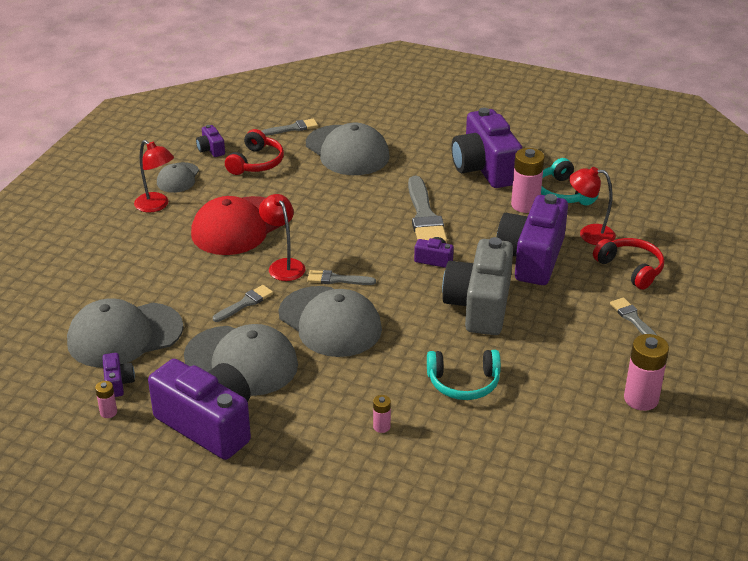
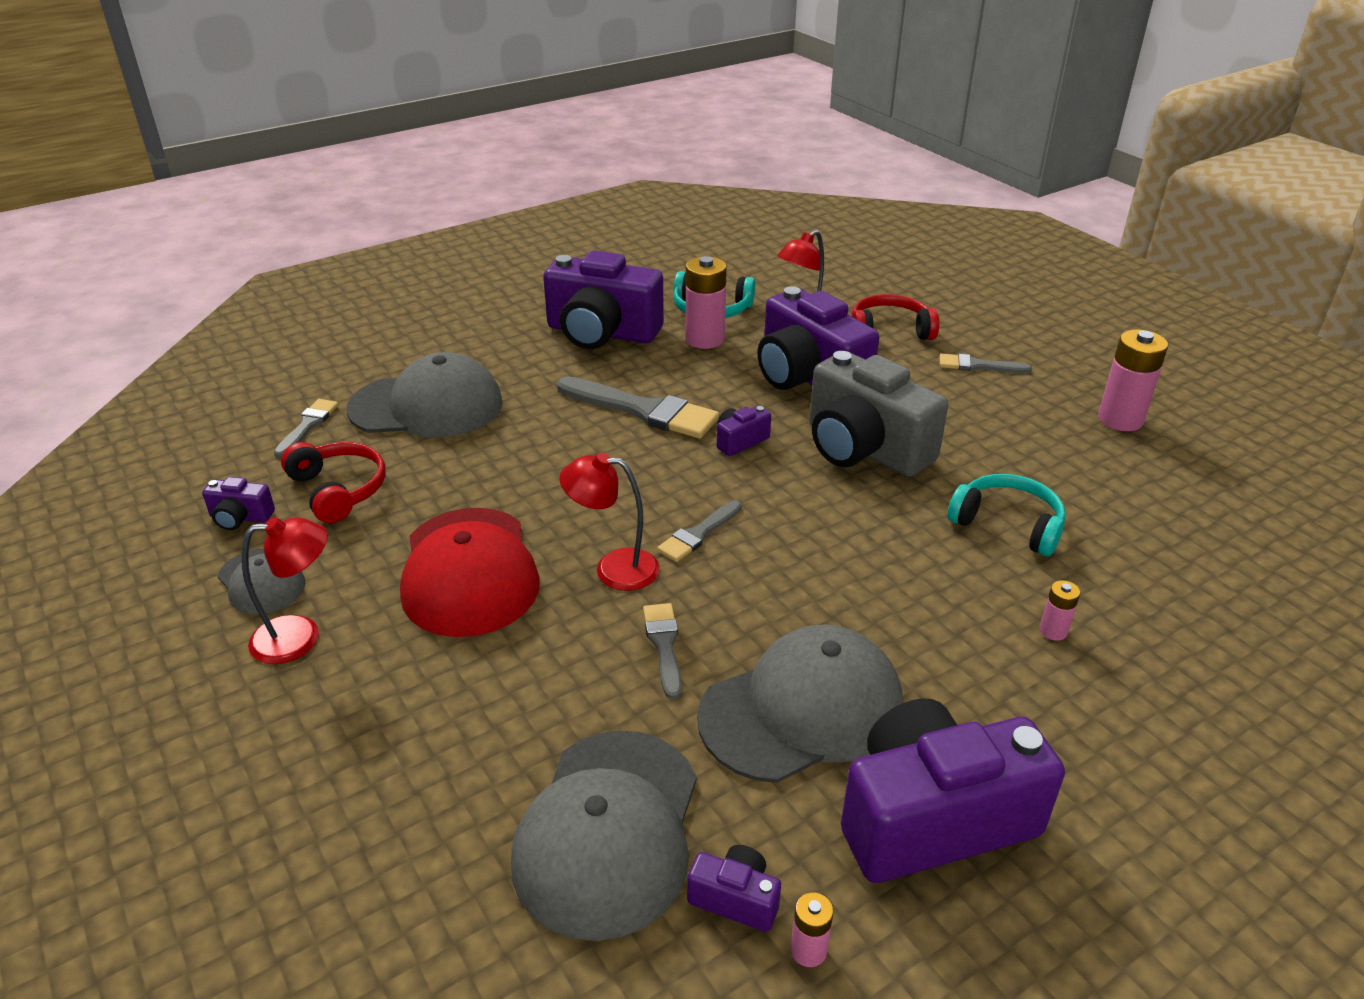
camera: 55 degrees left, 0 degrees up
grey cap [279,286,382,357] -> none
turquoise headphones [427,350,501,400] -> turquoise headphones turned 90 degrees counterclockwise [948,474,1066,556]

